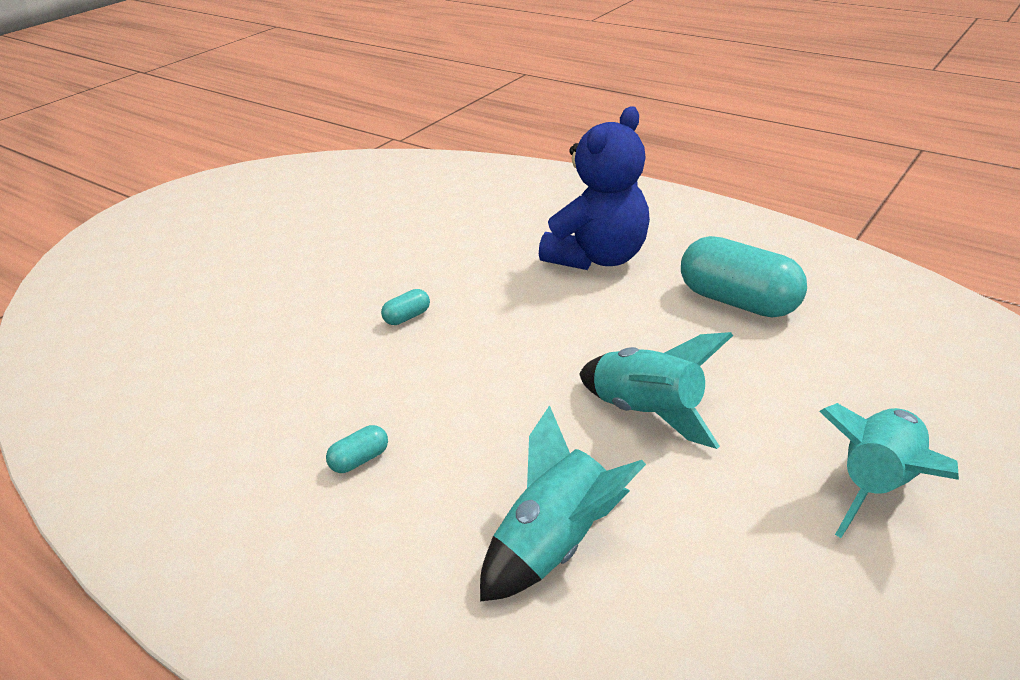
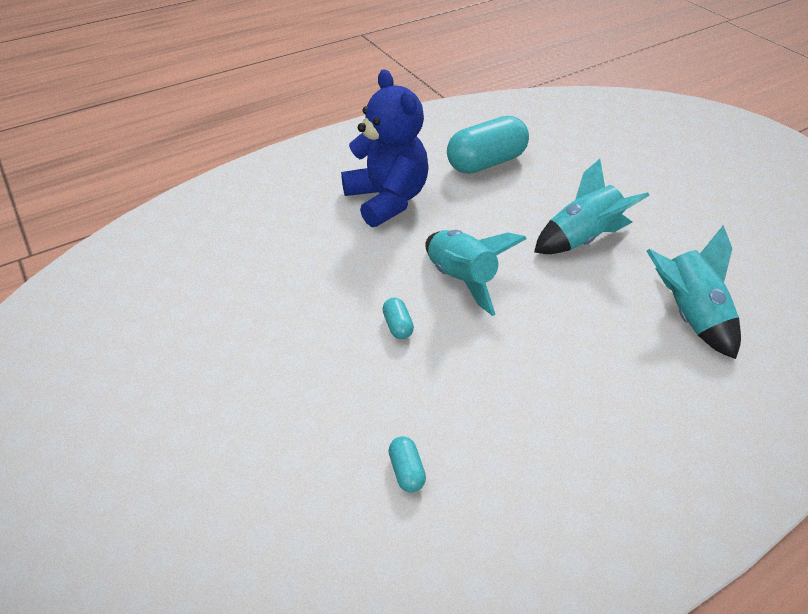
camera: 70 degrees left, 10 degrees up
turquoise capsule [326,425,388,473] -> turquoise capsule moved to [388,436,426,492]
turquoise rocket [819,403,959,538] -> turquoise rocket moved to [425,230,527,316]

